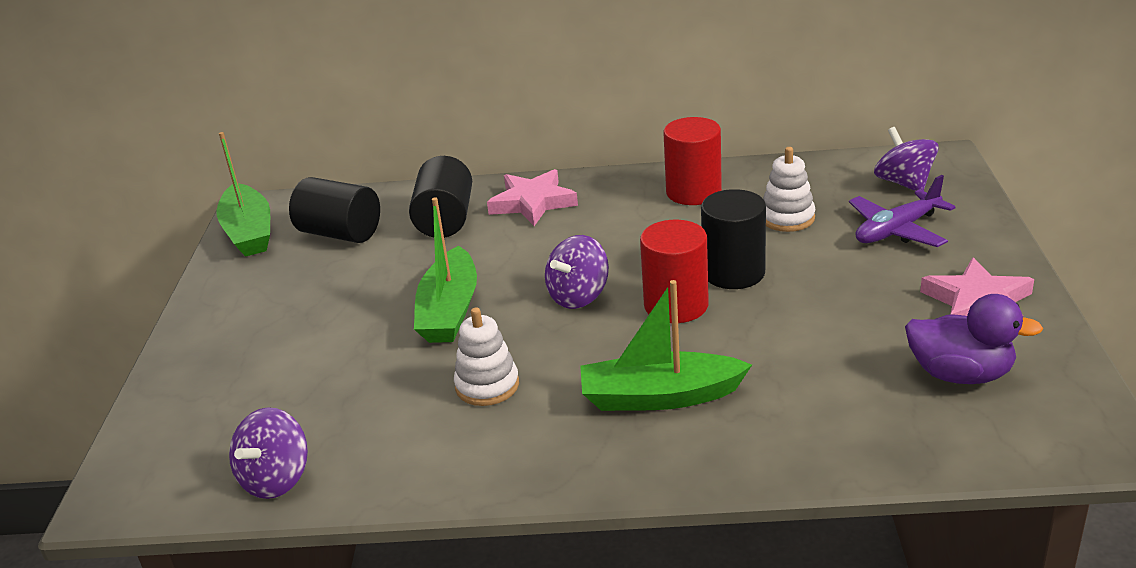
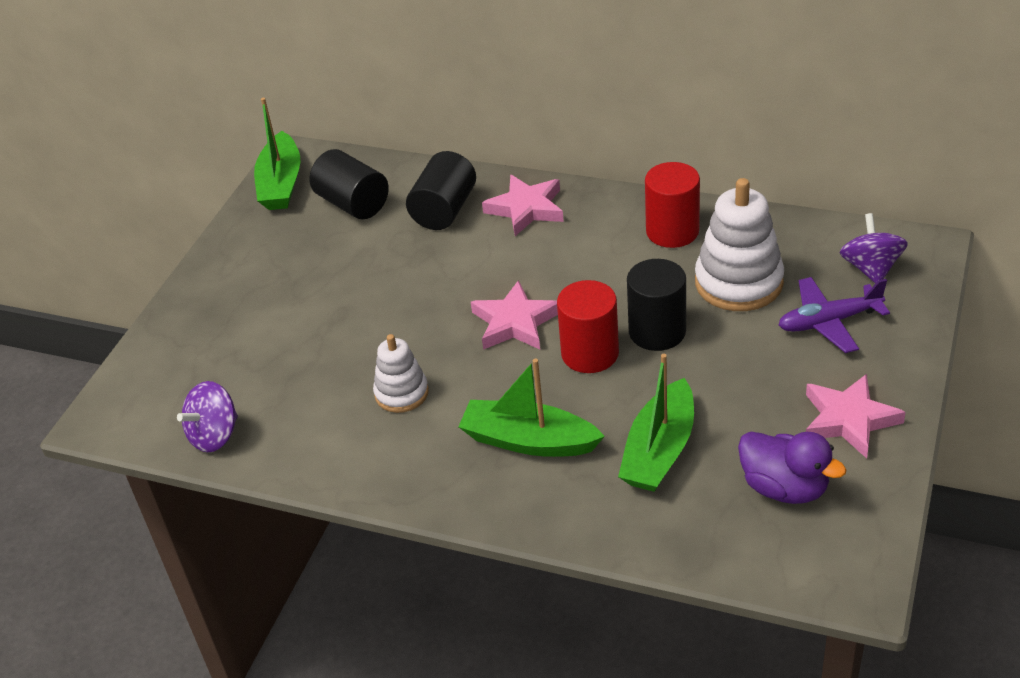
camera: 20 degrees right, 10 degrees up
green boat [414,197,477,343] -> green boat moved to [618,354,694,492]
purple spinning top [545,235,609,309] -> pink star [471,280,558,350]
white stacking toy [763,147,815,232] -> white stacking toy [695,178,784,311], size x1.70

